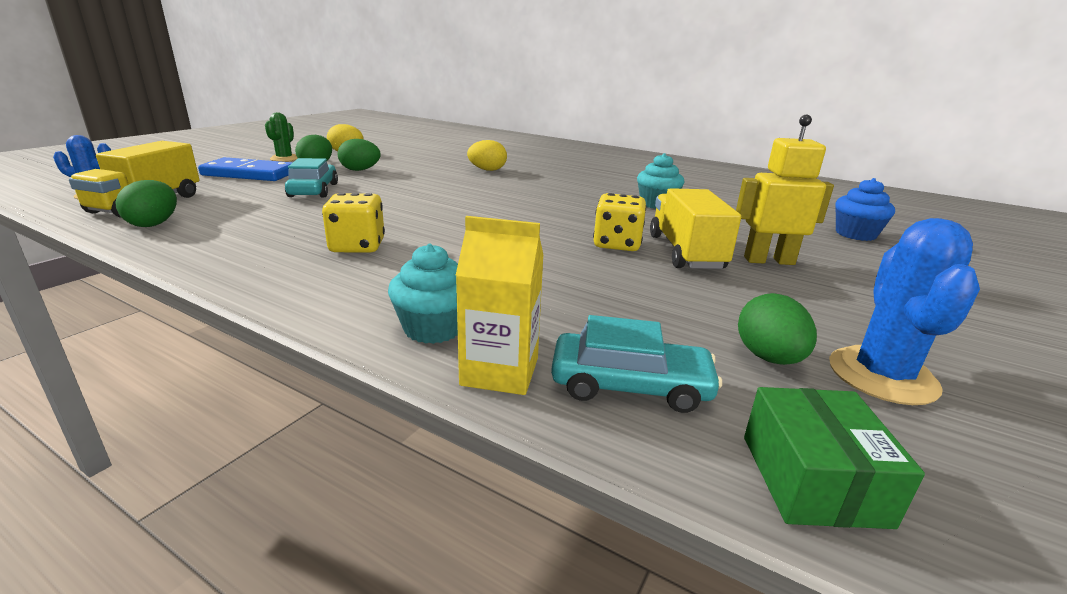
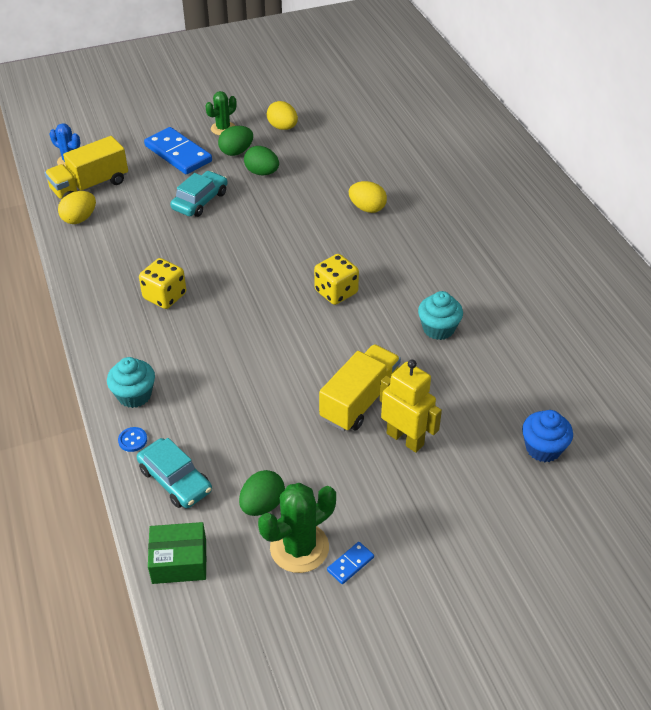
camera: 40 degrees right, 20 degrees up
green egg [115,180,177,227] -> yellow egg [58,191,96,224]
yellow carton [456,216,544,395] -> blue button [118,427,147,452]
yellow dice [593,193,646,251] -> yellow dice moved to [314,254,359,305]
green box [744,387,925,529] -> green box turned 45 degrees clockwise [148,522,207,584]
blue cactus [829,218,980,405] -> green cactus [258,483,336,573]
none -> blue domino [327,542,374,584]

